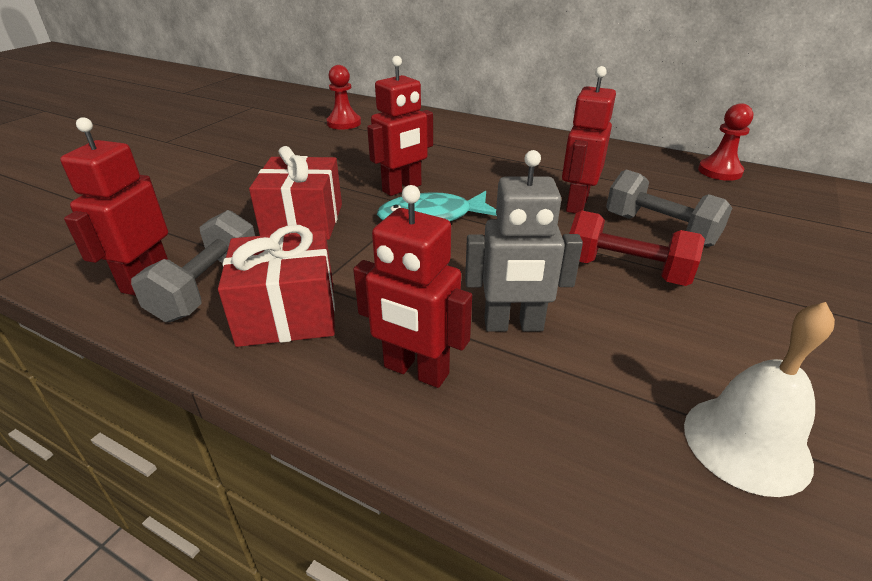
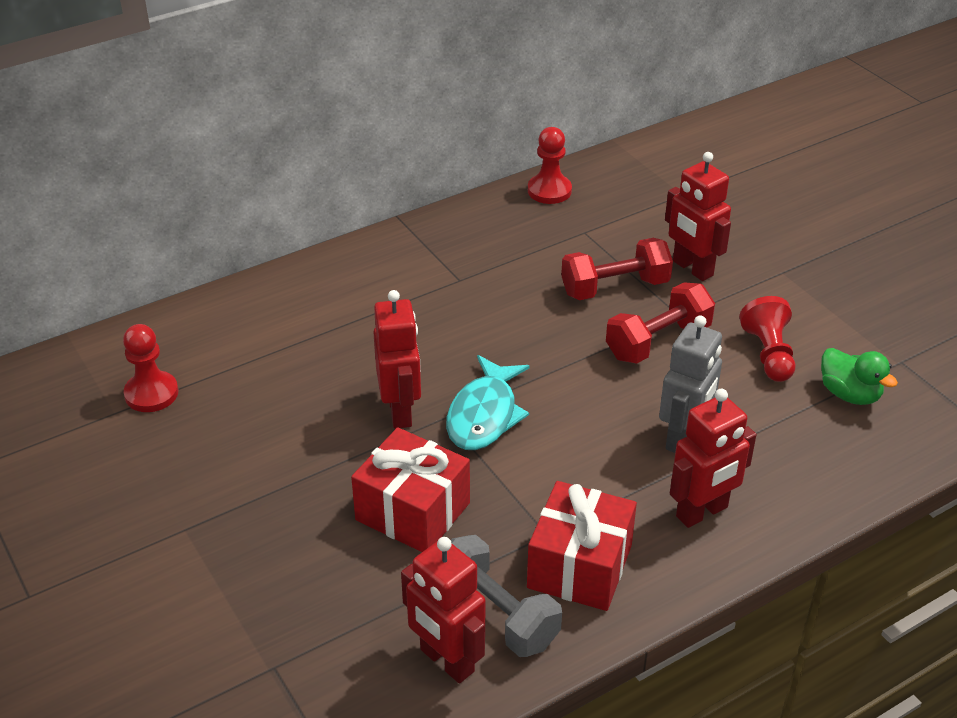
camera: 60 degrees left, 5 degrees up
red robot [562,66,616,214] -> red robot moved to [665,152,731,281]
grey dumbbell [606,170,732,247] -> red dumbbell [561,238,673,300]
white bell [684,302,835,497] -> green duck [821,348,898,405]
none -> red pawn [739,296,795,382]

